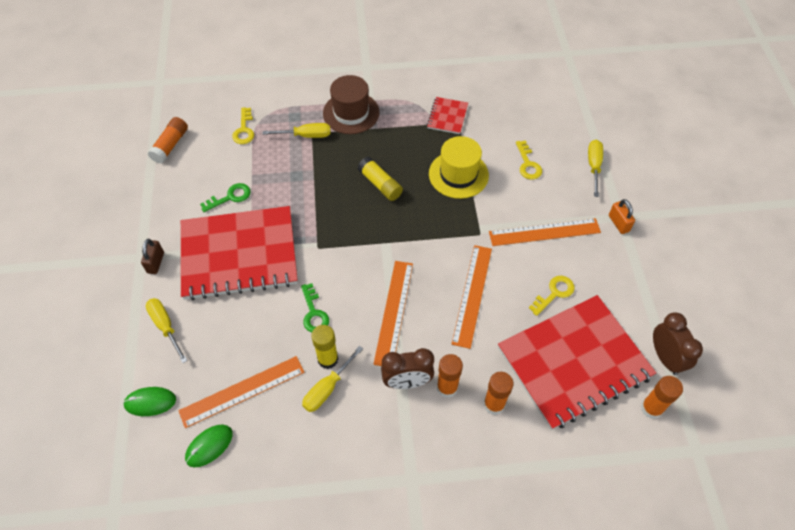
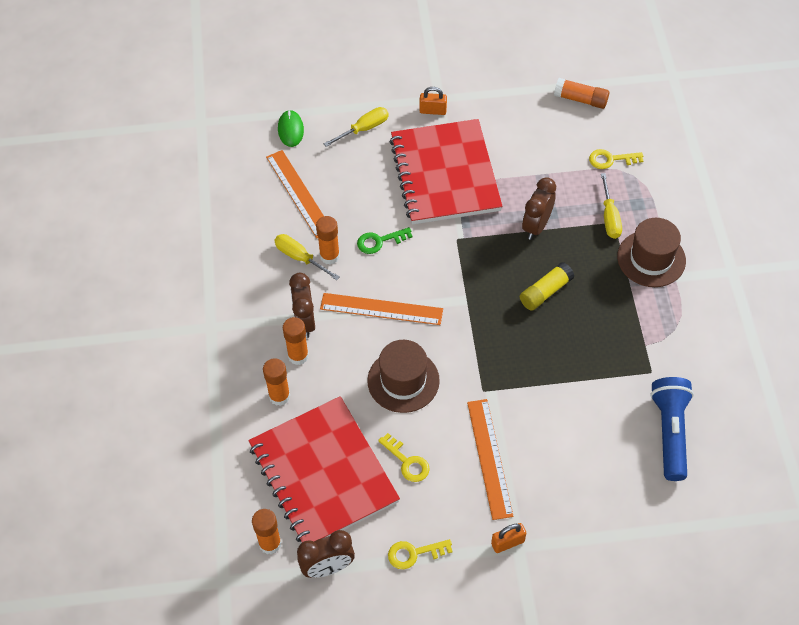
camera: 90 degrees right, 0 degrees up
brown padlock [141,239,164,274] -> orange padlock [419,87,447,115]
green mouse [185,424,233,468] -> none
green key [200,183,250,212] -> none
yellow glue stick [311,325,338,369] -> orange glue stick [316,216,340,264]
red notebook [427,97,468,134] -> none
yellow hat [429,136,489,199] -> none
orange ruler [452,245,492,349] -> brown hat [367,340,440,413]
yellow key [516,140,542,180] -> yellow key moved to [388,539,453,569]
yellow screwdriver [588,140,603,197] -> none
none -> brown clock [522,177,556,240]
none -> blue flashlight [650,377,694,481]

